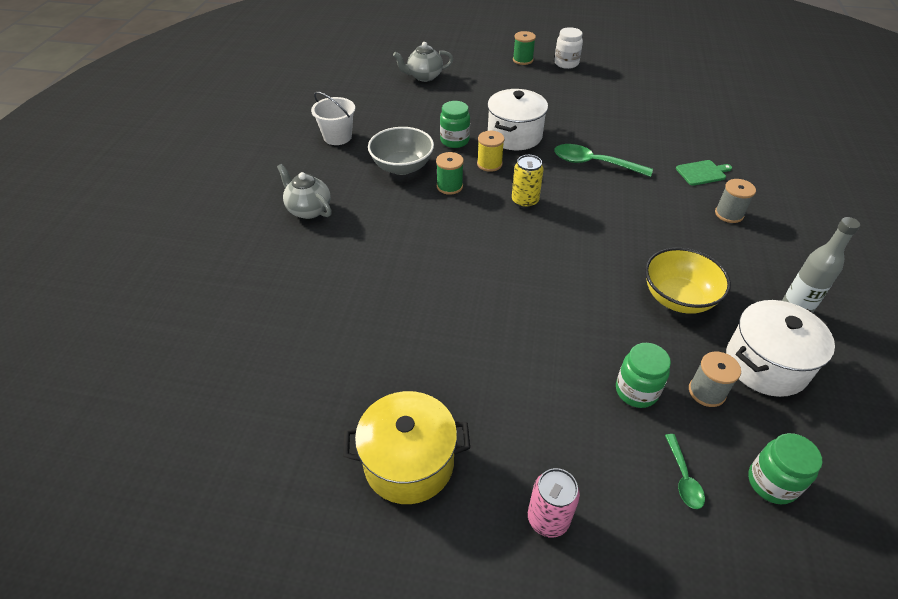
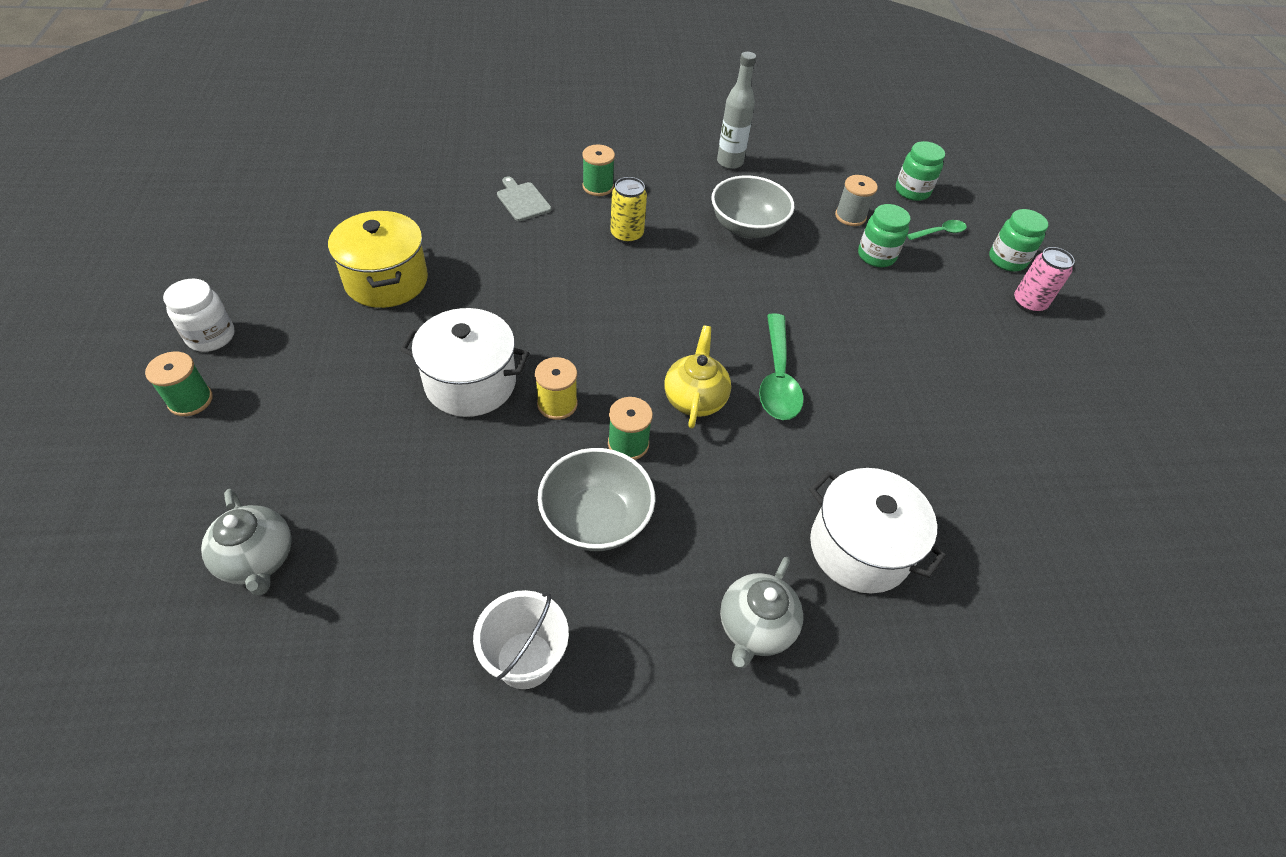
camera: 110 degrees left, 5 degrees up
yellow pot [343,391,470,504] -> yellow pot moved to [328,210,428,308]
green jar [440,101,470,148] -> green jar moved to [989,209,1048,272]
yellow can [512,155,543,209] -> yellow can moved to [610,177,647,244]
green spoon [554,144,653,177] -> green spoon moved to [759,313,804,420]
yellow bowl [645,248,731,314] -> grey bowl [711,176,794,238]
green cutting board [676,160,732,186] -> grey cutting board [497,177,552,221]
grey spool [715,179,756,223] -> green spool [582,144,615,196]
white pot [726,300,835,397] -> white pot moved to [809,468,946,593]
none -> yellow teapot [664,326,731,428]

